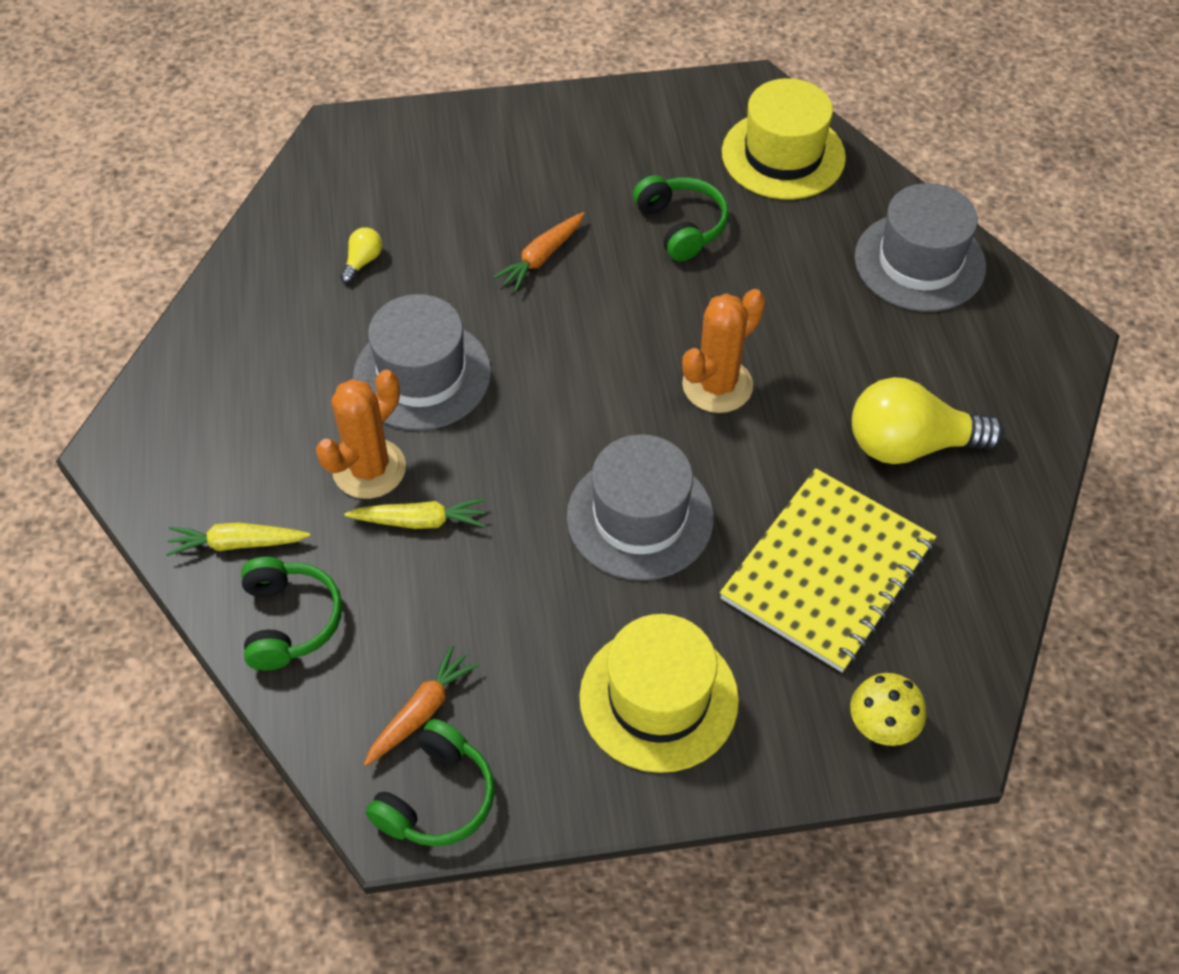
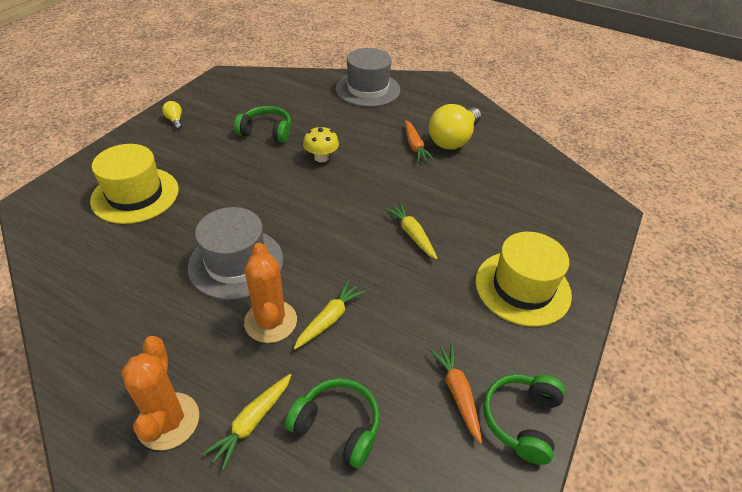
camera: 55 degrees left, 10 degrees down
yellow light bulb [340,227,383,283] -> yellow light bulb moved to [162,101,182,130]
green headphones [366,719,495,847] -> green headphones turned 135 degrees counterclockwise [483,374,565,465]
orange carrot [493,212,585,292] -> orange carrot moved to [405,120,434,162]
grey hat [567,434,714,581] -> yellow carrot [385,203,438,260]
orange cactus [682,289,765,413] -> orange cactus moved to [121,336,199,450]
yellow notebook [720,468,936,672] -> none
yellow hat [722,78,846,199] -> yellow hat moved to [90,144,179,224]
yellow mushroom [850,673,926,746] -> yellow mushroom moved to [303,126,339,162]

